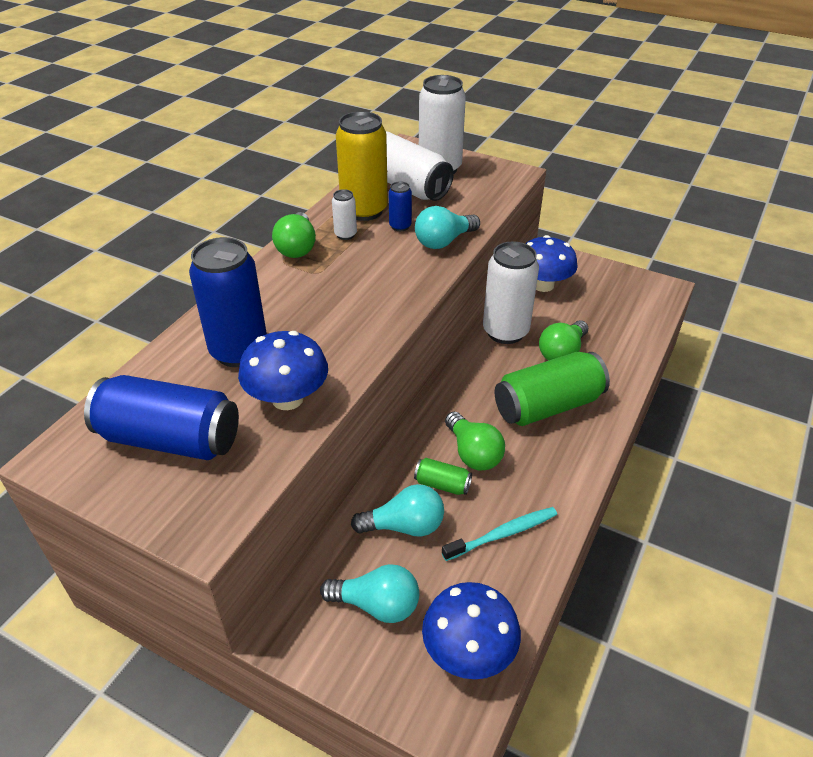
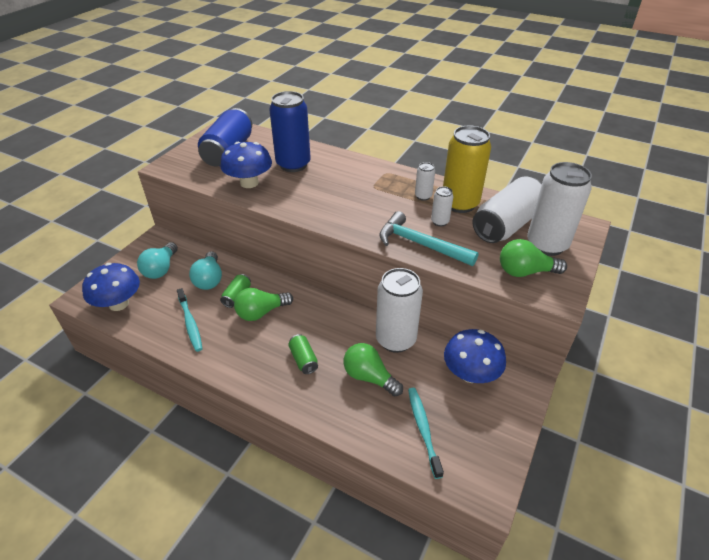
camera: 90 degrees right, 0 degrees up
green light bulb [272,212,316,258] -> green light bulb moved to [500,239,567,277]
blue can [389,181,412,231] -> white can [431,186,453,227]
turquoise light bulb [415,206,480,249] -> turquoise hammer [379,211,479,266]
green can [495,352,610,426] -> green can [288,334,318,374], size x0.46
none -> turquoise toothbrush [408,388,444,479]

